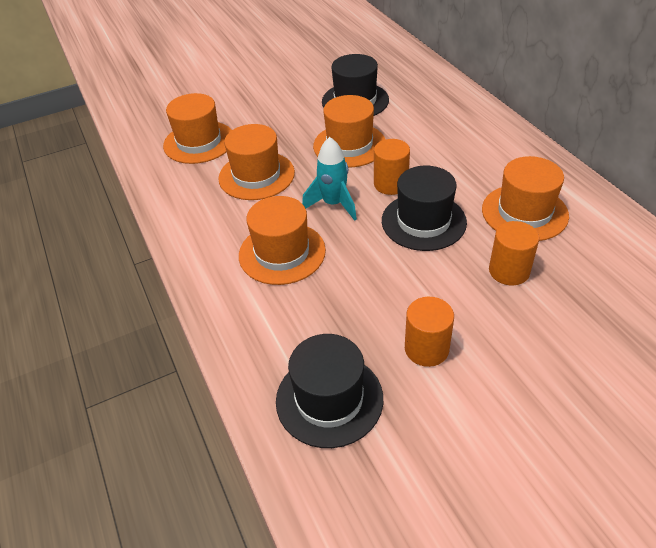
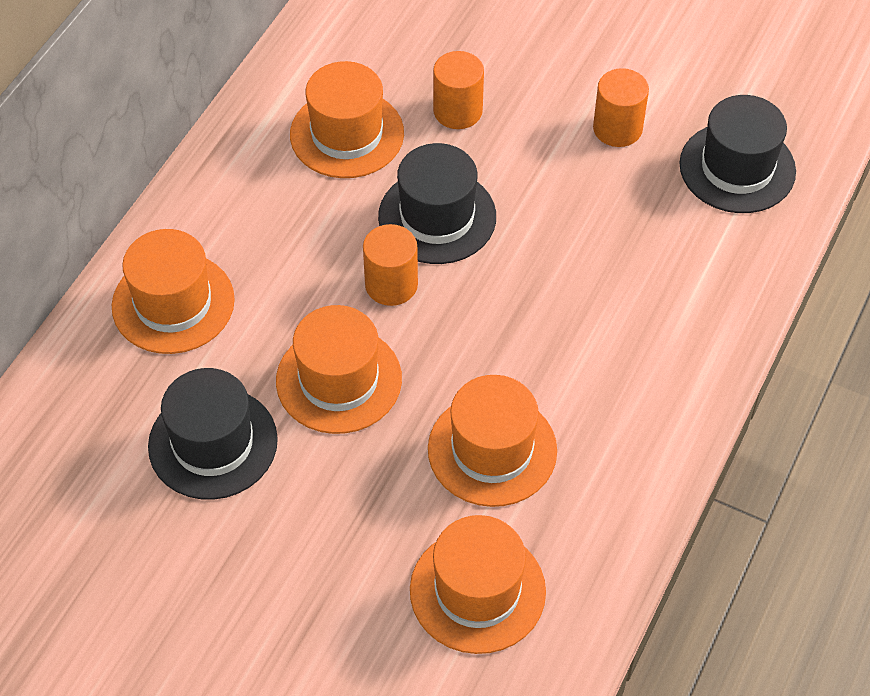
camera: 130 degrees left, 10 degrees up
orange hat [239,196,326,285] -> orange hat moved to [112,229,235,354]
turquoise rocket [302,137,357,221] -> none

